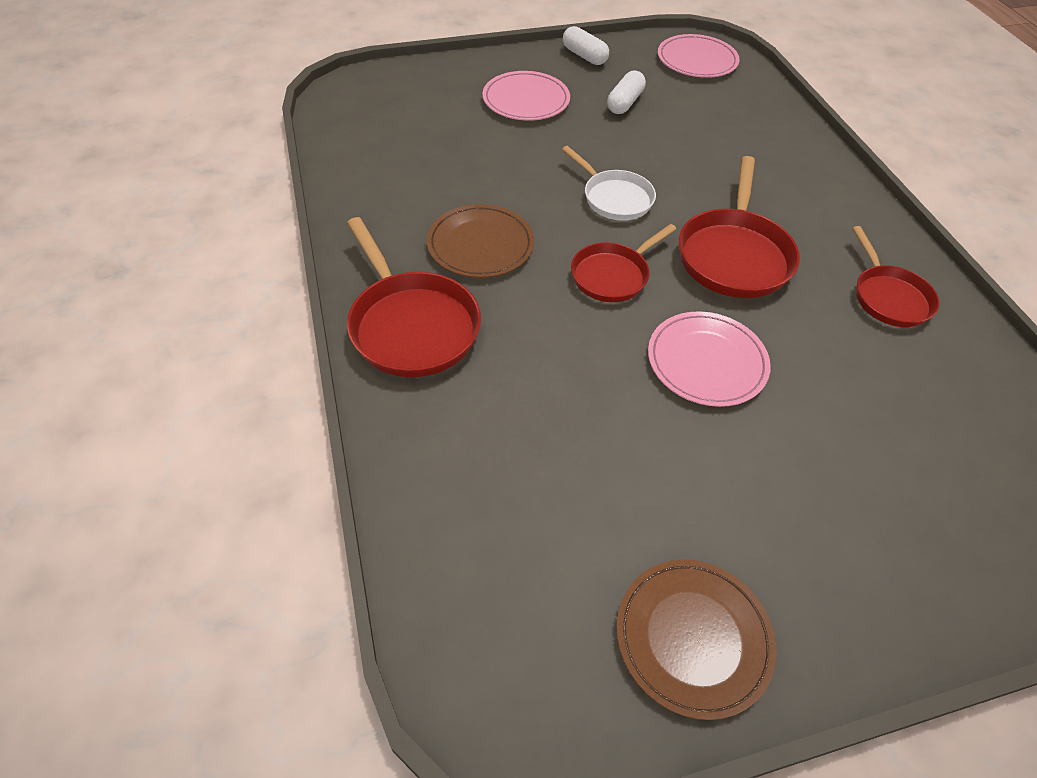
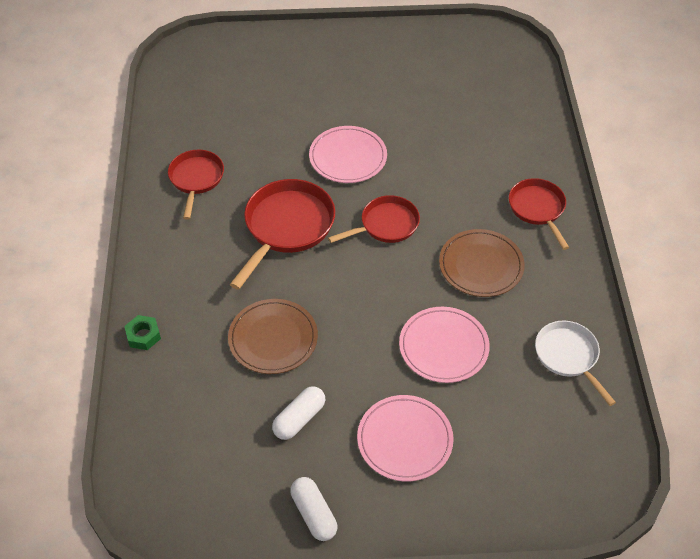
camera: 165 degrees left, 0 degrees up
red pan [347,217,481,377] -> red pan [509,178,569,250], size x0.64
white pan [562,146,656,221] -> white pan moved to [535,321,616,406]
brown plate [617,559,776,720] -> brown plate moved to [228,299,318,374]
pink plate [658,34,740,78] -> pink plate moved to [399,307,490,383]
none -> green nut [124,315,161,350]

